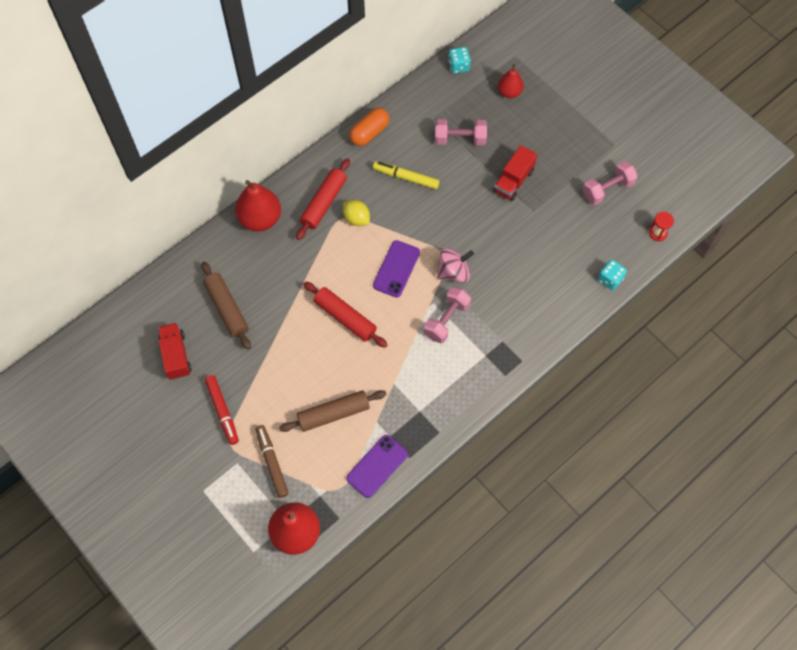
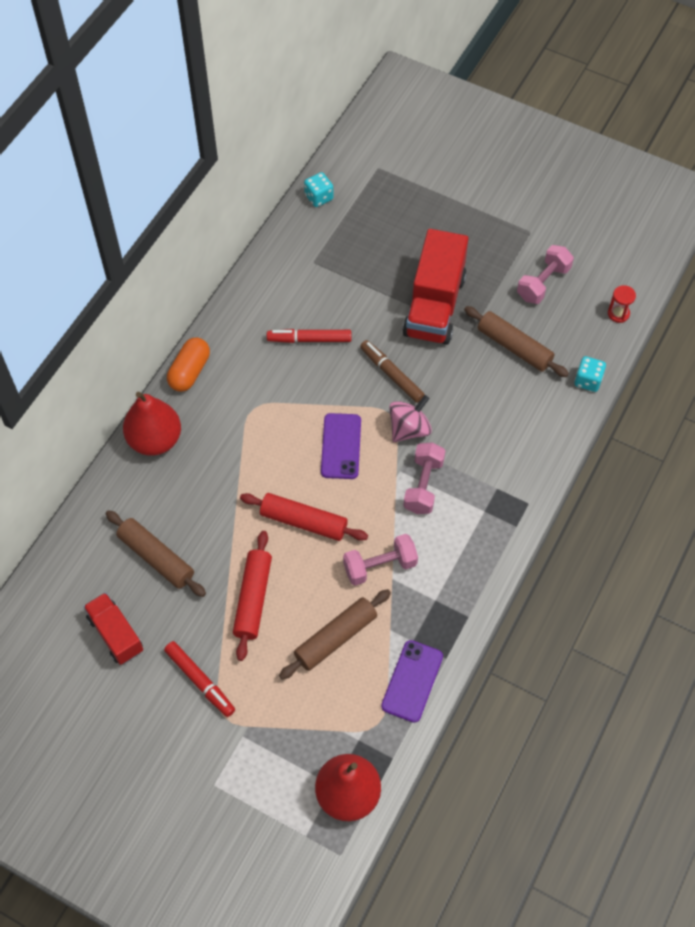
camera: 20 degrees left, 5 degrees down
brown marker [255,425,289,498] -> brown marker moved to [360,340,425,403]
red rolling pin [296,158,350,240] -> red rolling pin moved to [233,531,272,661]
yellow lemon [343,200,370,226] -> none
orange capsule [349,108,389,146] -> orange capsule moved to [167,337,210,392]
yellow marker [373,161,440,189] -> red marker [267,329,351,343]
pink dumbbell [435,119,487,145] -> pink dumbbell moved to [343,534,418,586]
red truck [493,145,537,201] -> red truck [402,229,469,345], size x1.71
red pear [498,64,524,98] -> none
none -> brown rolling pin [464,306,569,377]

